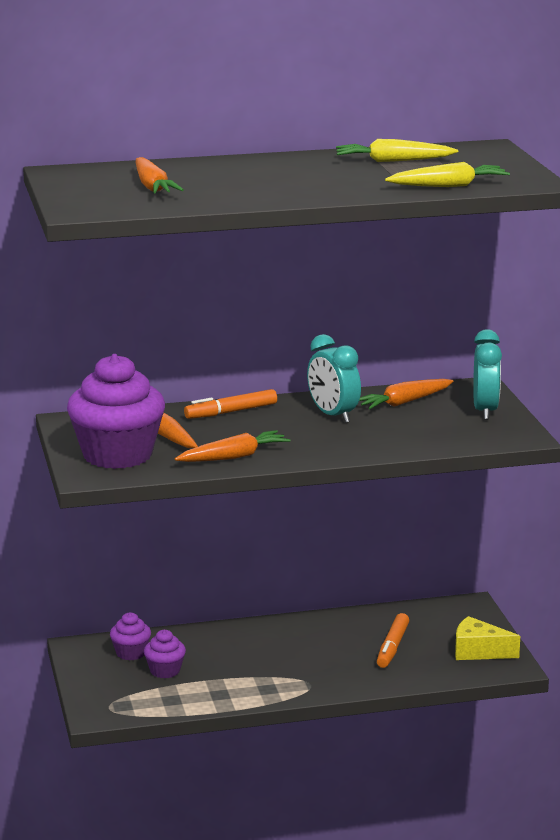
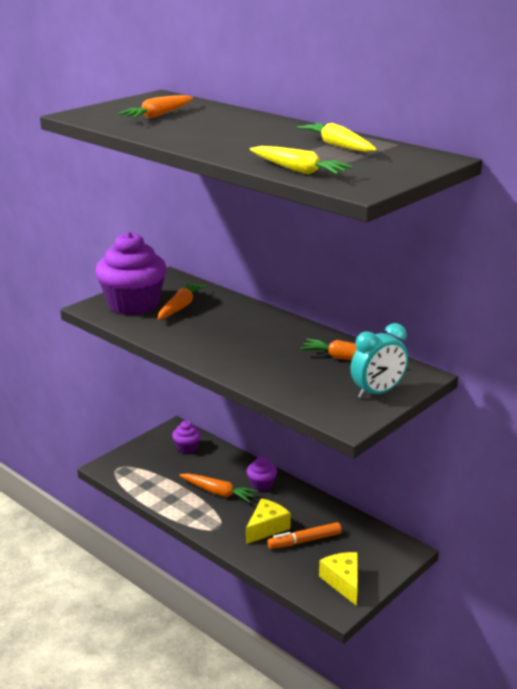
camera: 55 degrees right, 5 degrees up
purple cupcake [144,630,186,678] -> purple cupcake moved to [247,456,277,491]
orange carrot [175,430,291,462] -> orange carrot moved to [179,473,258,502]
orange marker [184,389,277,419] -> none
turquoise clock [307,334,361,423] -> none
none -> yellow cheese [246,498,291,544]

